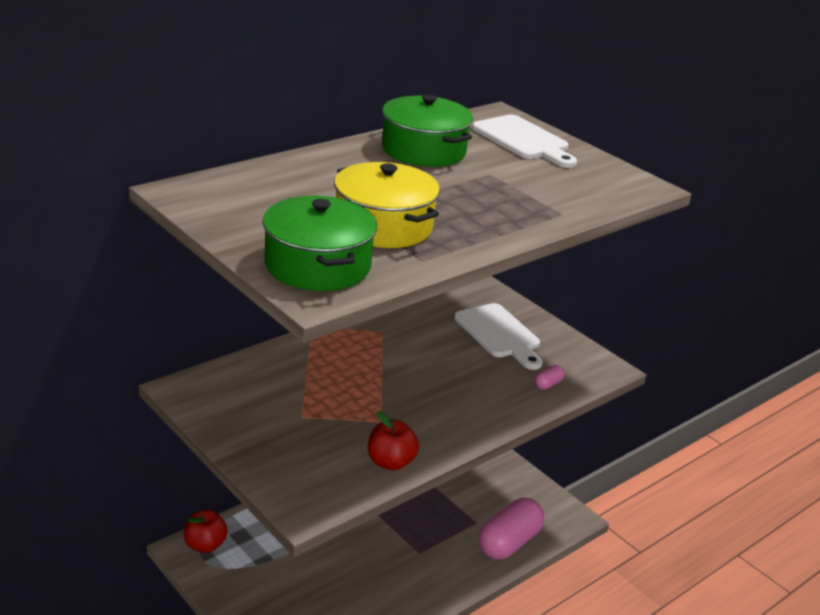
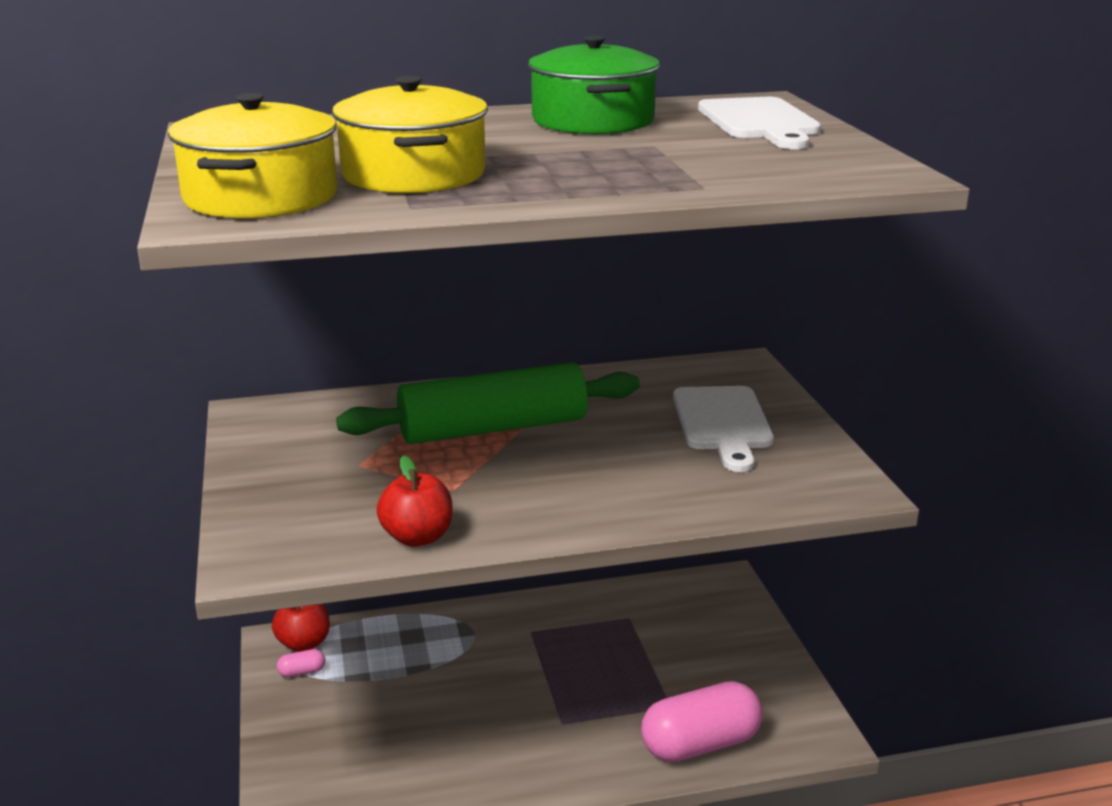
camera: 30 degrees right, 5 degrees down
green pot [262,195,377,291] -> yellow pot [168,93,337,218]
pink capsule [535,365,565,390] -> pink capsule moved to [277,649,325,677]
none -> green rolling pin [336,362,640,444]

